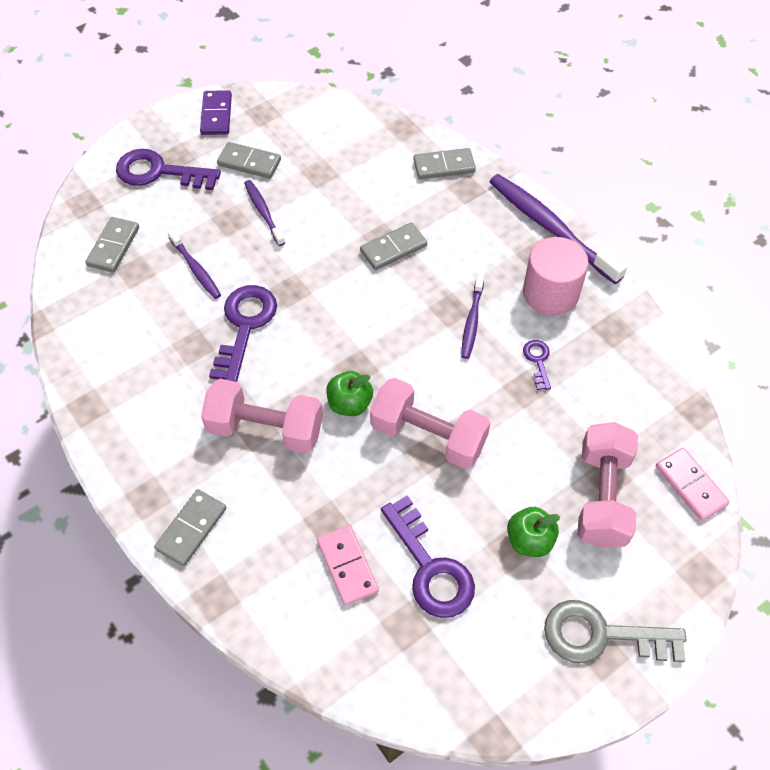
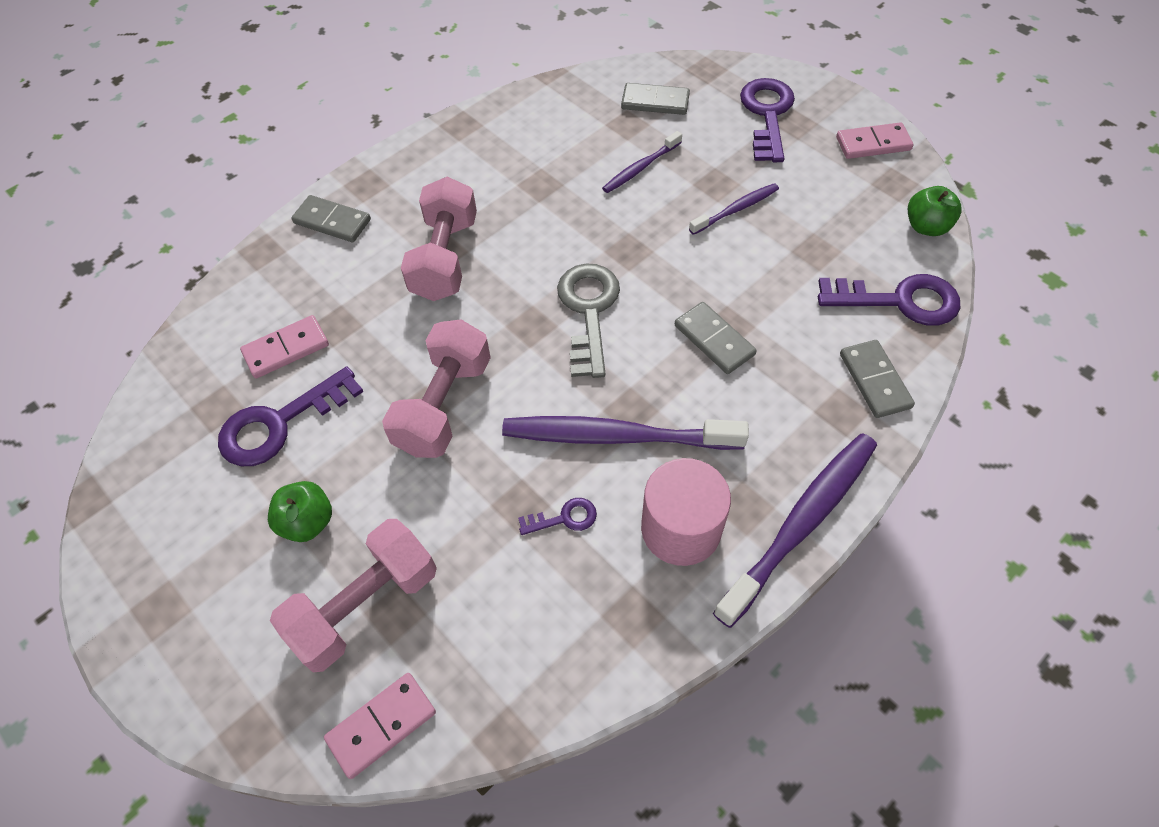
camera: 85 degrees right, 0 degrees up
purple domino [200,90,232,135] -> pink domino [836,122,914,159]
purple key [209,285,277,382] -> purple key moved to [818,274,960,326]
grey domino [217,142,281,179] -> none
green apple [326,371,373,416] -> green apple moved to [908,186,962,236]
purple toothbrush [461,274,484,359] -> purple toothbrush [502,416,749,450], size x1.89
grey key [544,600,686,663] -> grey key moved to [557,264,620,378]
pink dumbbell [578,422,638,548] -> pink dumbbell turned 45 degrees counterclockwise [270,519,437,672]

